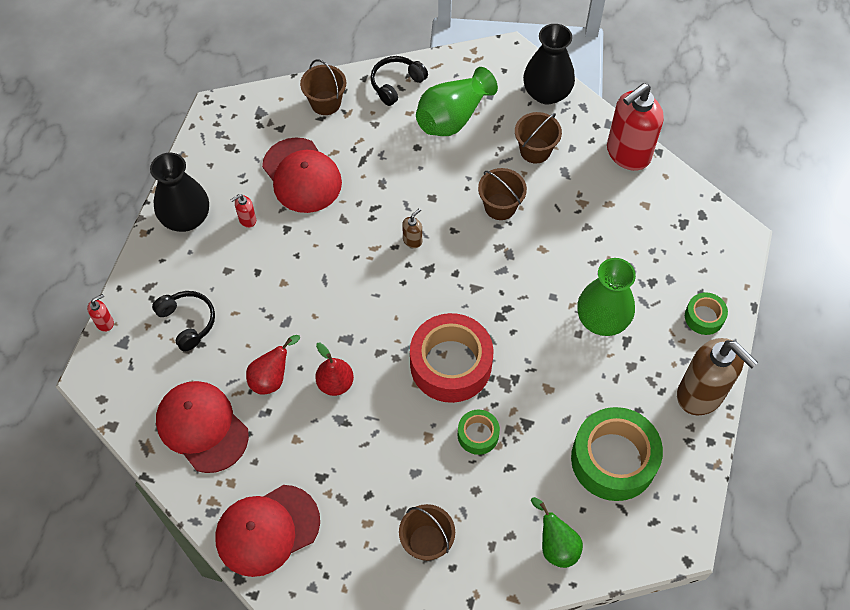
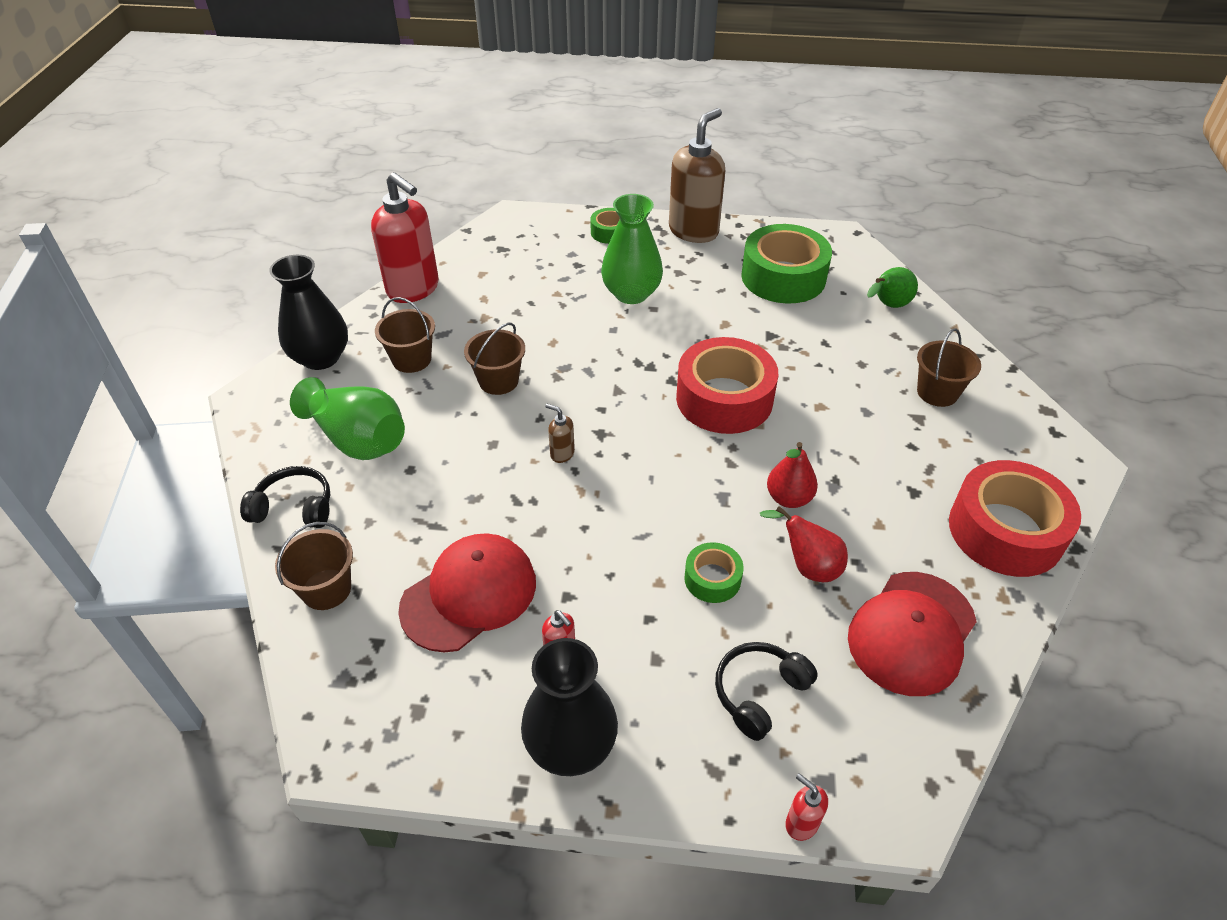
camera: 100 degrees left, 15 degrees down
red cap [215,485,320,577] -> red tape [949,460,1081,577]
black headphones [371,56,428,106] -> black headphones turned 150 degrees clockwise [240,466,330,528]
green tape [458,409,500,455] -> green tape moved to [684,542,744,603]

